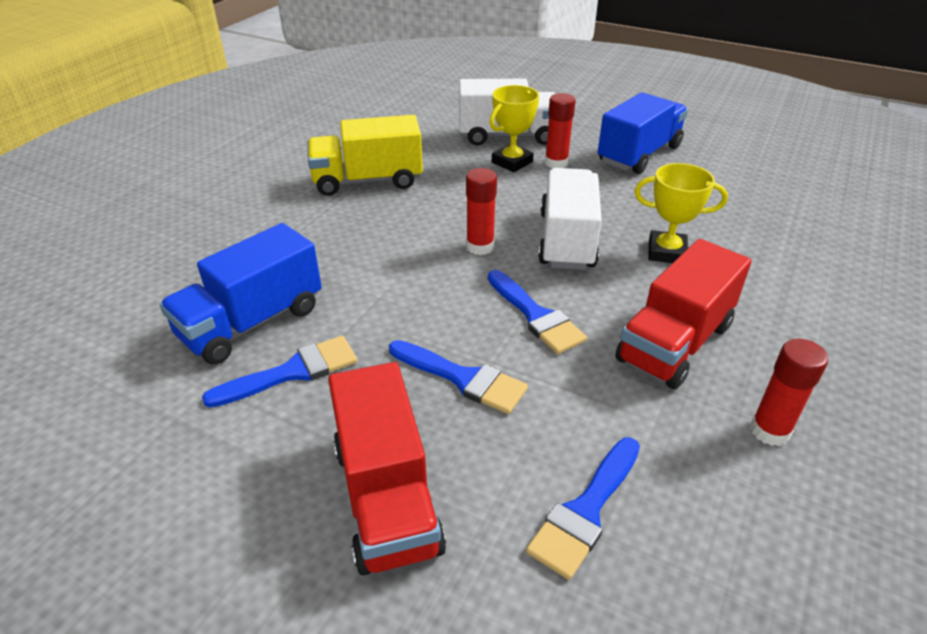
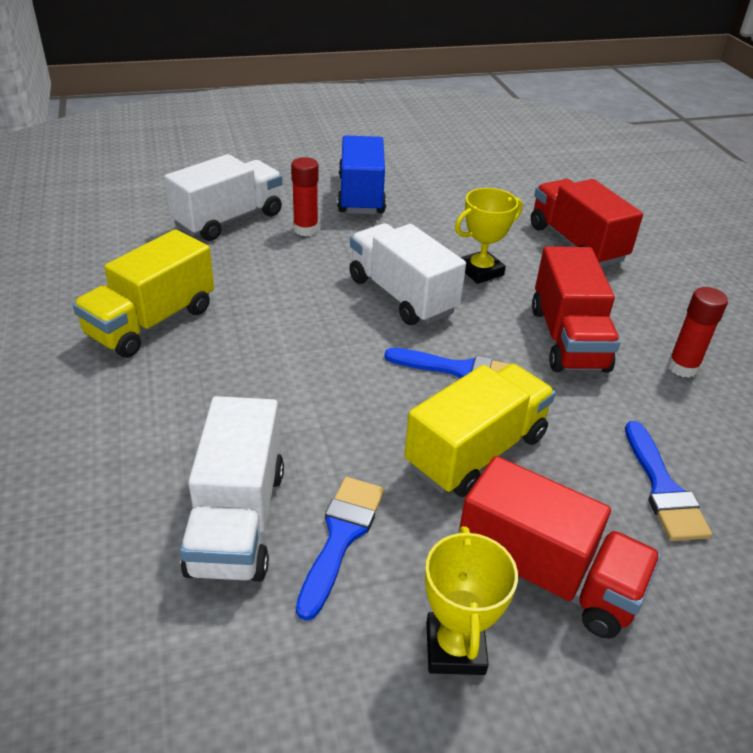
camera: 45 degrees left, 0 degrees up
blue truck [159,223,322,364] -> white truck [180,396,284,582]
blue brush [389,340,528,414] -> yellow truck [404,364,555,497]
red glue stick [466,168,497,255] -> none
yellow trophy [490,85,539,172] -> yellow trophy moved to [425,526,518,675]
none -> red truck [531,179,643,267]

